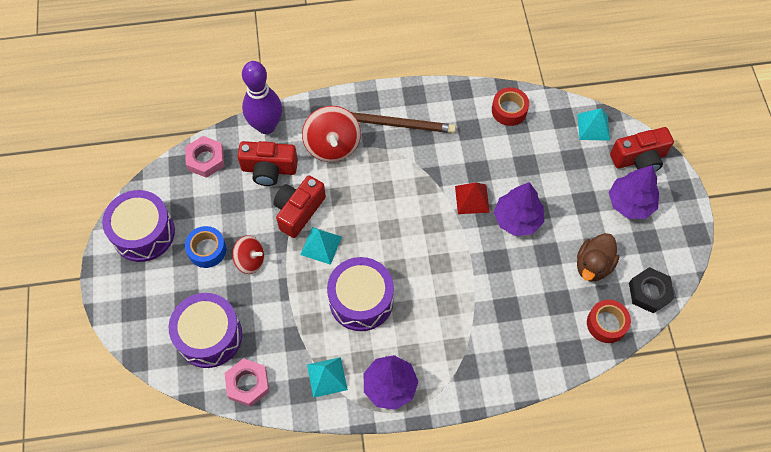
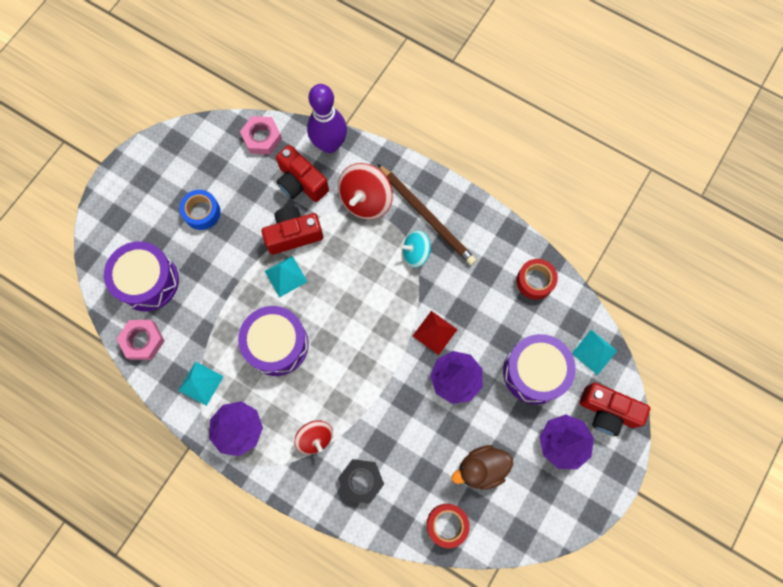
camera: 40 degrees right, 10 degrees up
purple drum [102,190,175,262] -> purple drum moved to [503,334,576,405]
red spinning top [232,236,264,274] -> red spinning top moved to [295,420,333,454]
black nut [629,267,675,314] -> black nut moved to [338,459,384,504]
none -> turquoise spinning top [401,230,431,268]

